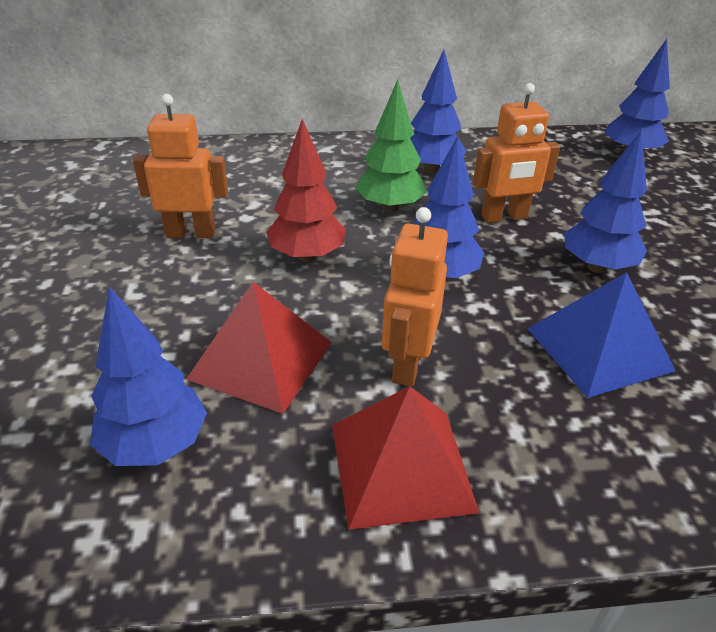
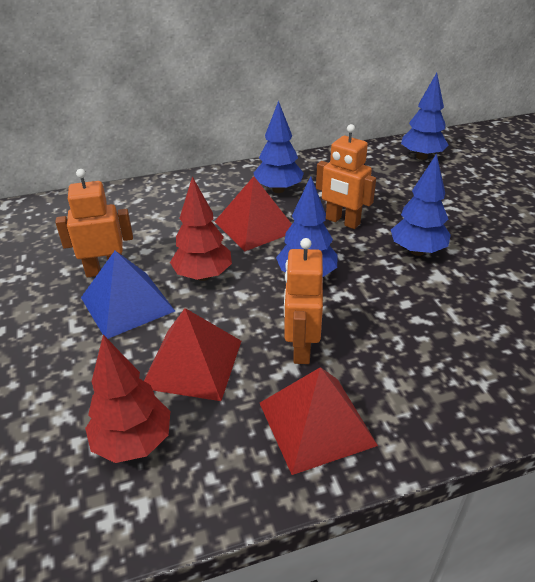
camera: 10 degrees left, 0 degrees up
blue tree [90,286,207,466] -> red tree [85,335,170,463]
green tree [355,79,427,212] -> red pyramid [214,176,292,251]
orange robot [473,83,560,223] -> orange robot turned 60 degrees clockwise [316,124,376,229]
blue pyramid [527,272,676,398] -> blue pyramid moved to [81,251,175,339]

